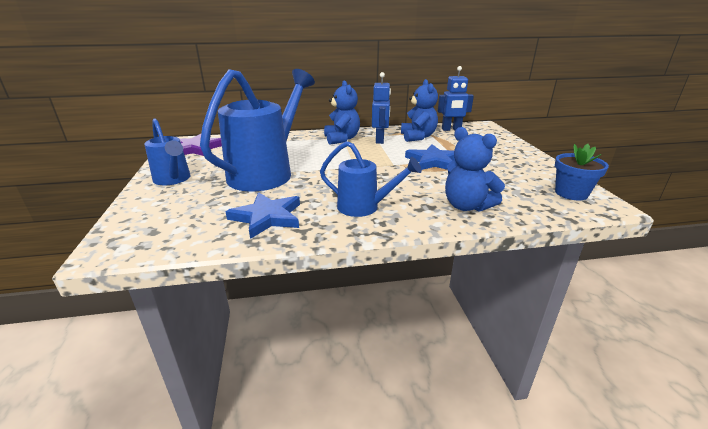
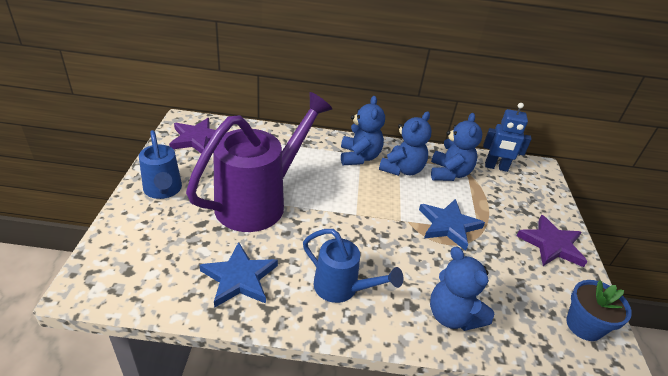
camera: 10 degrees right, 10 degrees up
blue watering can [200,69,315,192] -> purple watering can [186,92,332,232]
blue robot [372,72,391,144] -> blue teddy bear [379,111,431,176]
none -> purple star [517,215,588,267]

